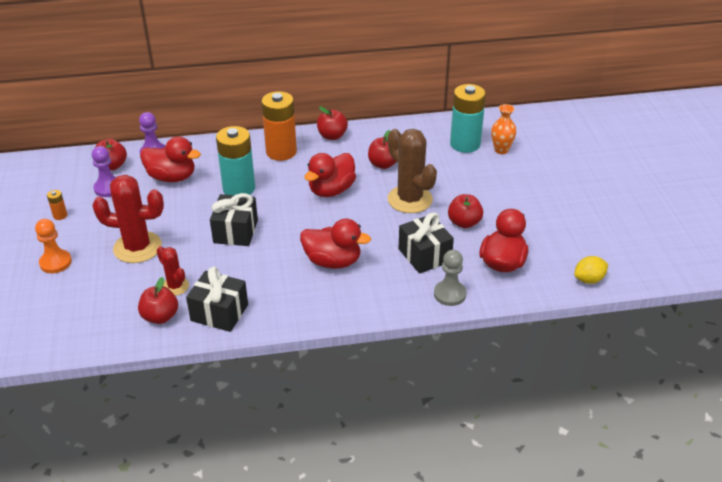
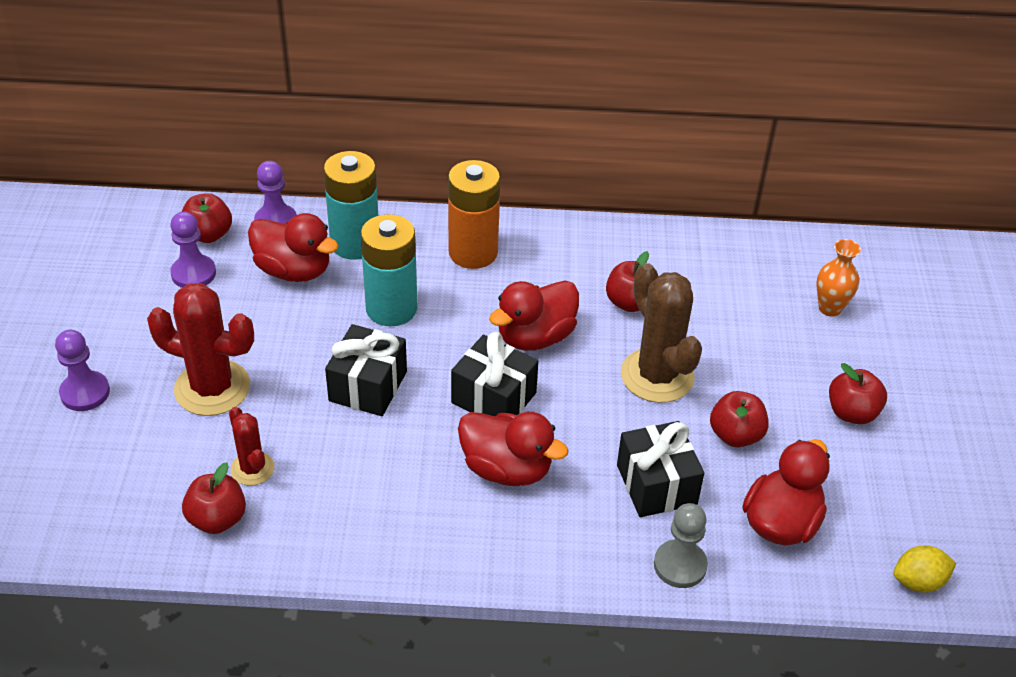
camera: 10 degrees right, 5 degrees up
orange pawn [35,219,72,273] -> purple pawn [55,330,110,411]
orange battery [47,190,67,220] -> none
black gift [186,266,248,332] -> black gift moved to [451,332,538,416]
red apple [317,106,348,140] -> red apple moved to [829,363,887,424]
turquoise battery [450,84,486,153] -> turquoise battery moved to [323,151,378,260]

